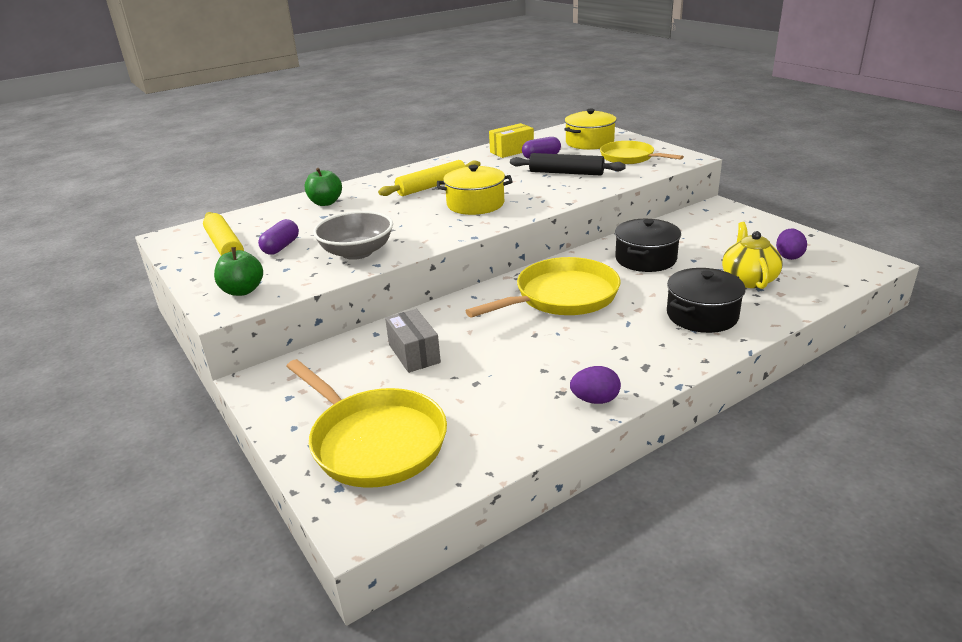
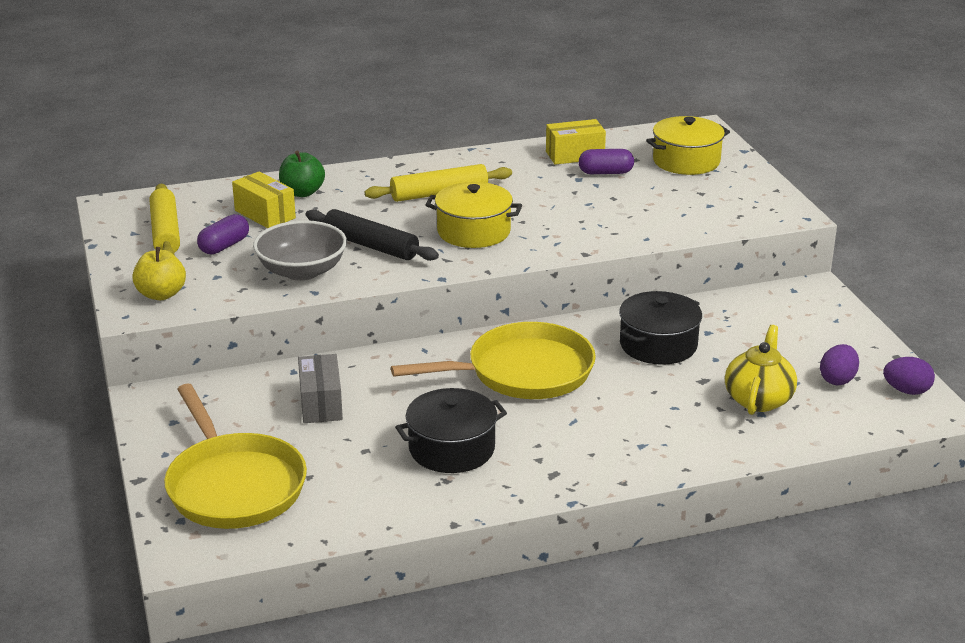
camera: 15 degrees right, 0 degrees up
green apple [214,247,263,296] -> yellow apple [132,247,186,300]
black rolling pin [510,153,626,175] -> black rolling pin moved to [306,209,439,261]
purple egg [570,366,621,404] -> purple egg moved to [883,357,935,395]
yellow pan [600,141,684,164] -> none
black pot [667,268,746,333] -> black pot moved to [395,388,507,473]
none -> yellow box [232,172,296,228]

